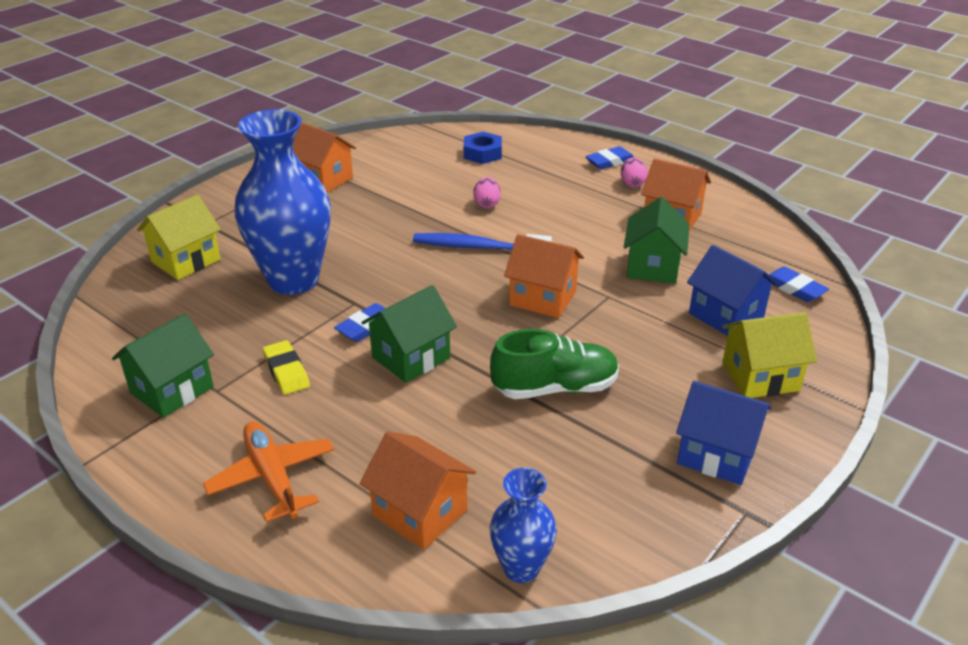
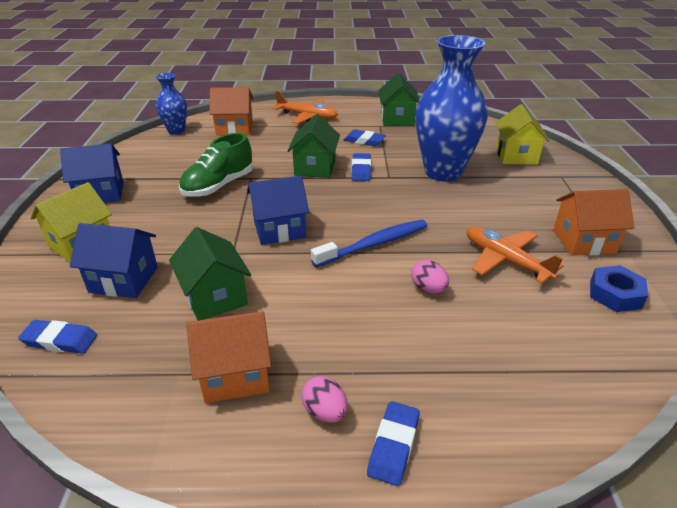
camera: 140 degrees right, 0 degrees up
yellow eraser [263,340,310,395] -> blue eraser [344,129,386,146]
blue nut [464,132,502,164] -> blue nut moved to [590,265,648,312]
orange house [504,234,584,318] -> blue house [247,175,309,245]
none -> orange plane [467,227,564,284]

